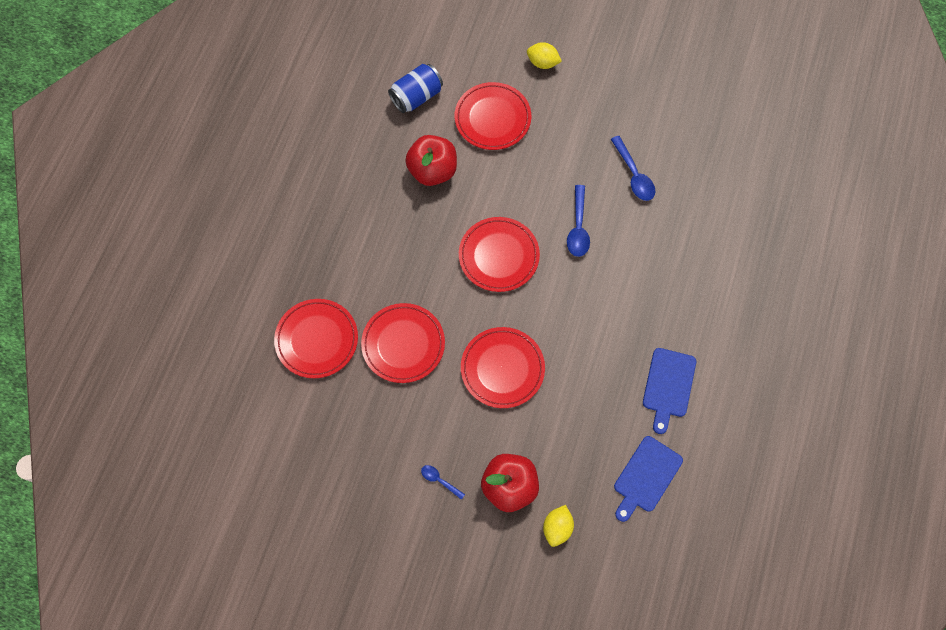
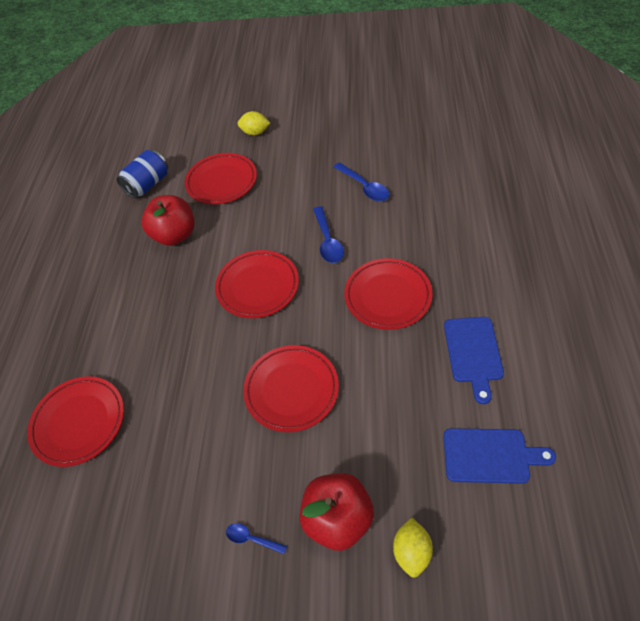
camera: 10 degrees left, 15 degrees down
red plate [361,303,445,383] -> red plate moved to [344,258,432,330]
blue cutting board [614,436,683,522] -> blue cutting board turned 105 degrees counterclockwise [443,428,556,484]

